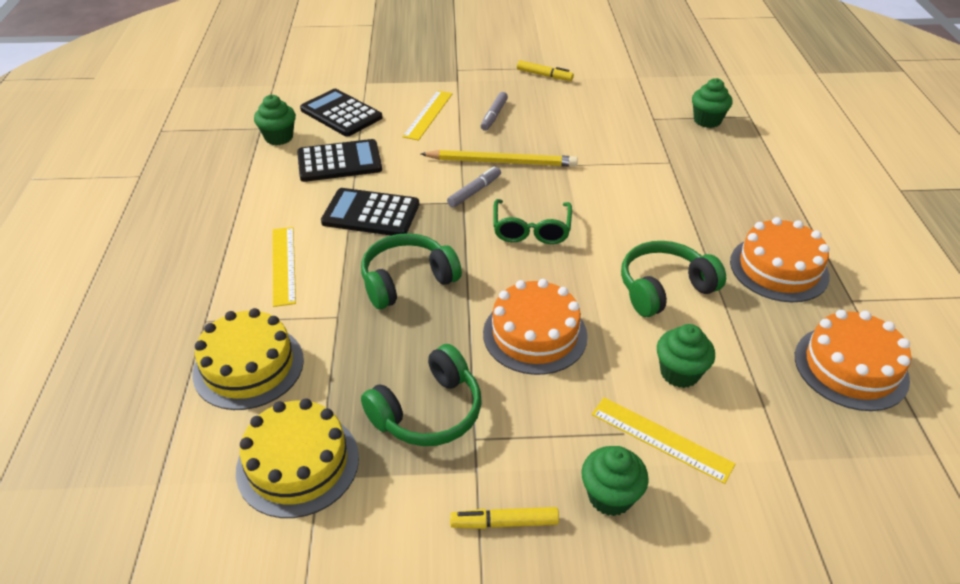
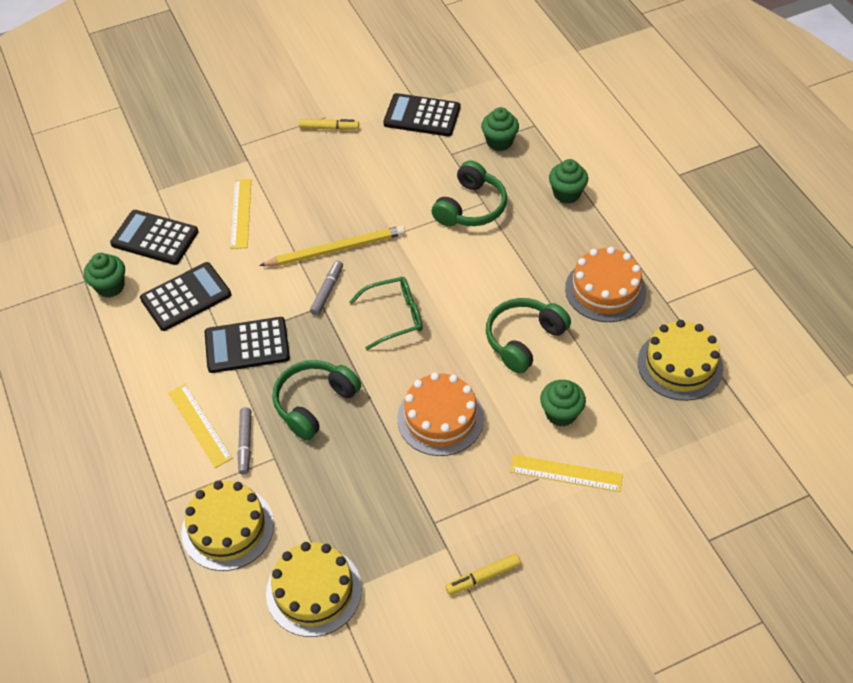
camera: 20 degrees left, 10 degrees up
green headphones [361,344,482,446] -> green headphones moved to [431,161,507,227]
grey marker [481,92,508,131] -> grey marker moved to [238,407,251,475]
green glasses [493,199,572,244] -> green glasses turned 90 degrees counterclockwise [349,277,423,350]
green cupcake [581,446,649,516] -> green cupcake moved to [549,159,588,204]
orange cake [795,310,911,411] -> yellow cake [638,320,723,401]
none -> black calculator [383,93,460,136]

